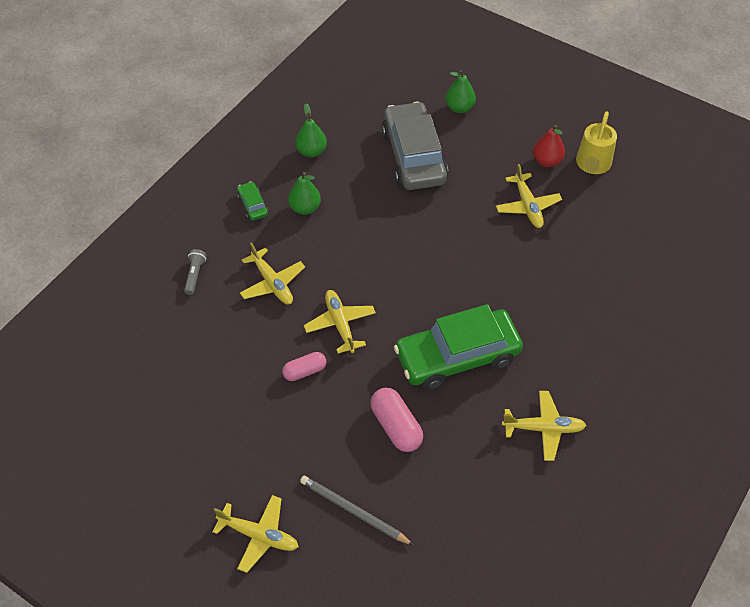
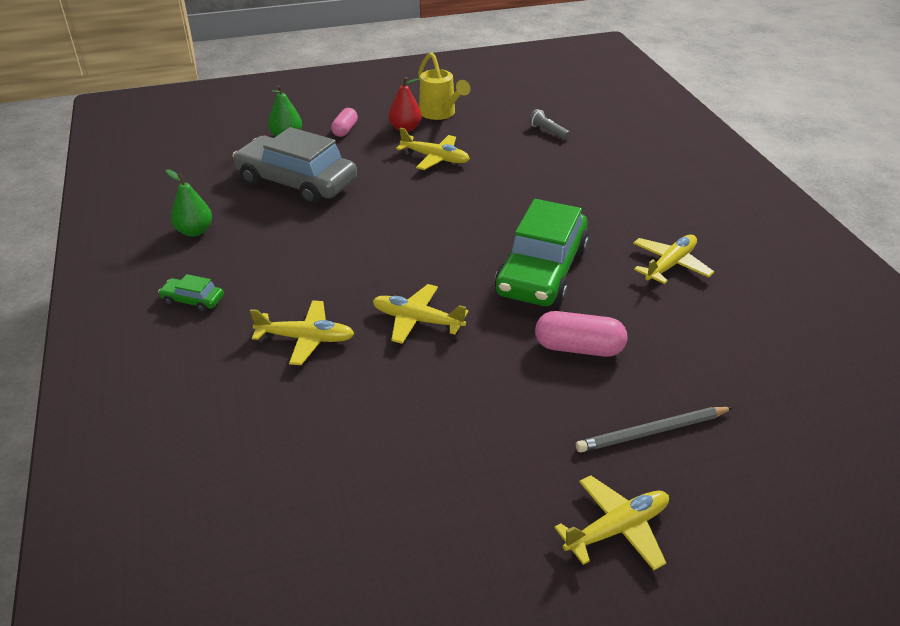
camera: 50 degrees left, 15 degrees down
grey flashlight [184,249,207,295] -> grey flashlight moved to [529,109,570,139]
pink capsule [282,352,326,381] -> pink capsule moved to [331,108,358,137]
green pear [288,172,321,215] -> none

